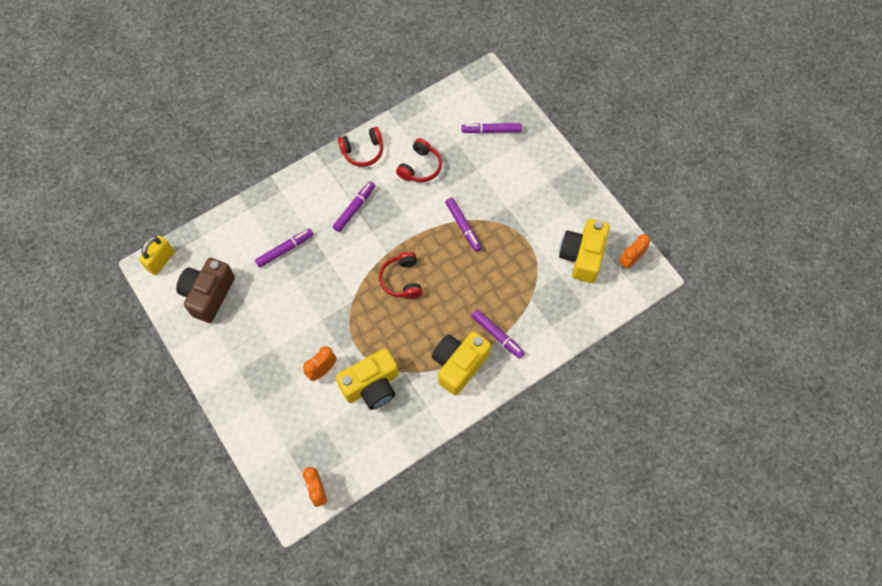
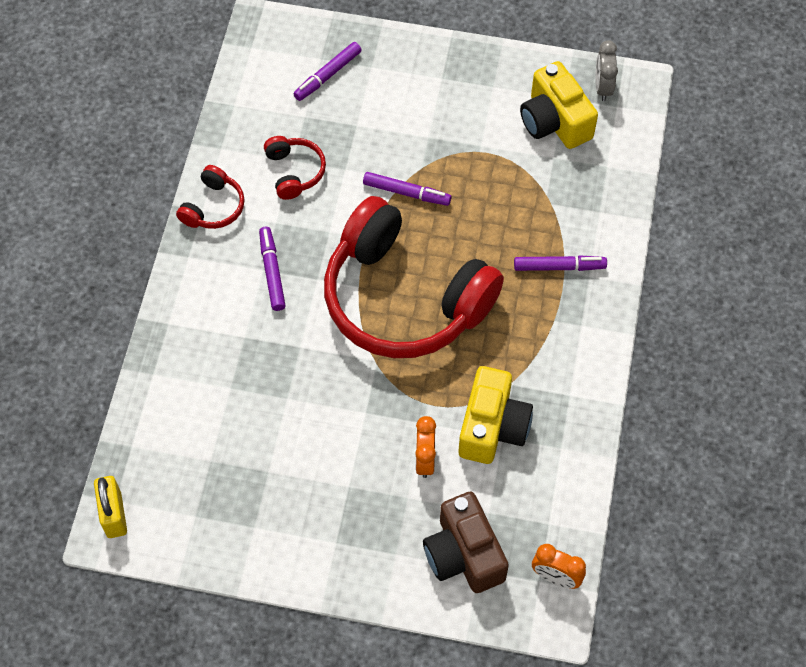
camera: 45 degrees left, 5 degrees down
brown camera [176,258,235,323] -> brown camera moved to [423,491,509,593]
purple marker [255,229,313,268] -> none
red headphones [379,252,422,299] -> red headphones [324,196,504,358], size x2.44
yellow camera [432,331,491,396] -> none
orange clock [619,234,650,269] -> grey clock [595,40,618,101]

